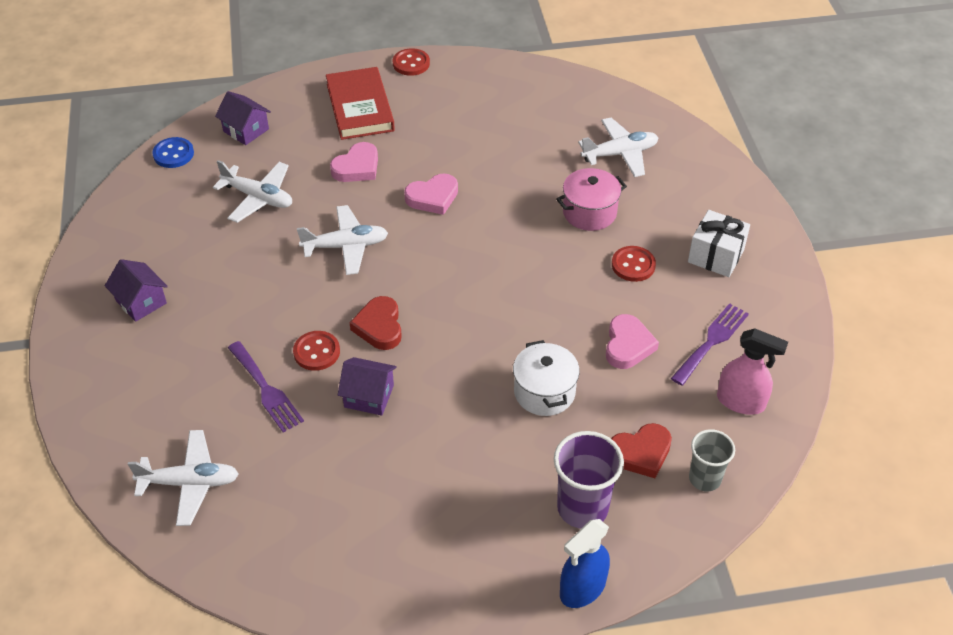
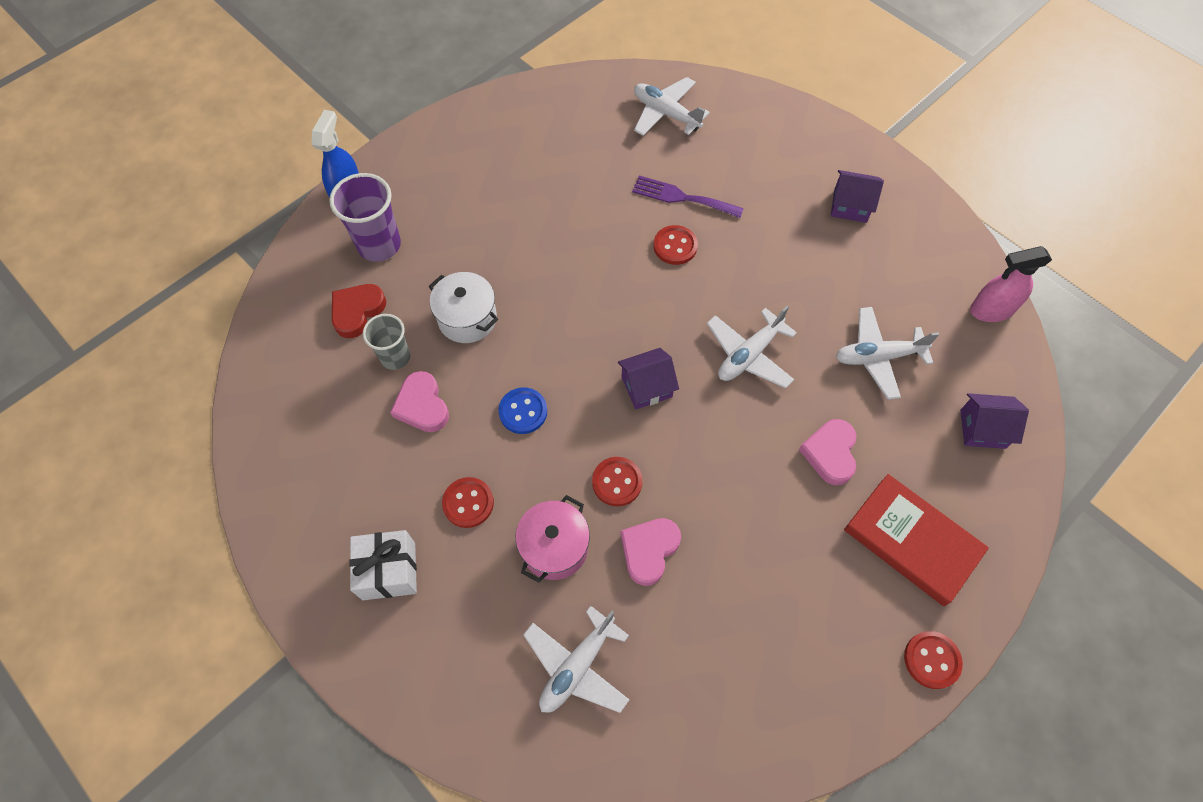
camera: 145 degrees right, 15 degrees up
white plane [128,430,239,526] -> white plane turned 75 degrees clockwise [634,77,710,136]
blue button [152,137,194,168] -> blue button moved to [498,388,547,434]
purple house [338,357,397,416] -> purple house moved to [618,348,679,409]
red heart [350,296,402,350] -> none
pink heart [404,173,458,215] -> pink heart moved to [621,518,681,586]
purple fork [671,303,749,386] -> none
grey cup [689,429,735,492] -> grey cup moved to [363,314,410,370]
pink spray bottle [717,328,788,415] -> pink spray bottle moved to [970,246,1052,322]
none -> red button [592,457,643,506]

